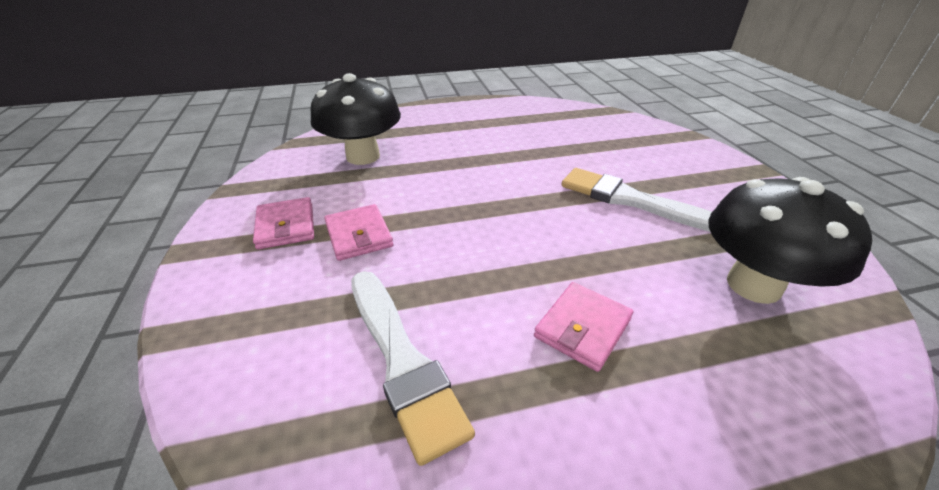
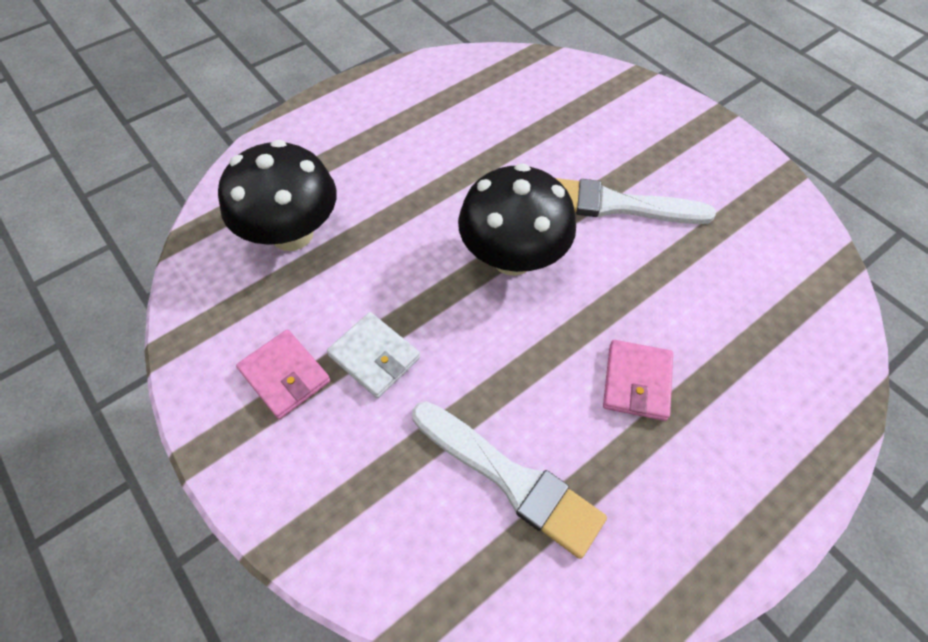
camera: 25 degrees left, 20 degrees up
pink wallet [324,204,393,261] -> white wallet [327,312,420,398]
black mushroom [708,177,872,304] -> black mushroom moved to [458,163,576,276]

